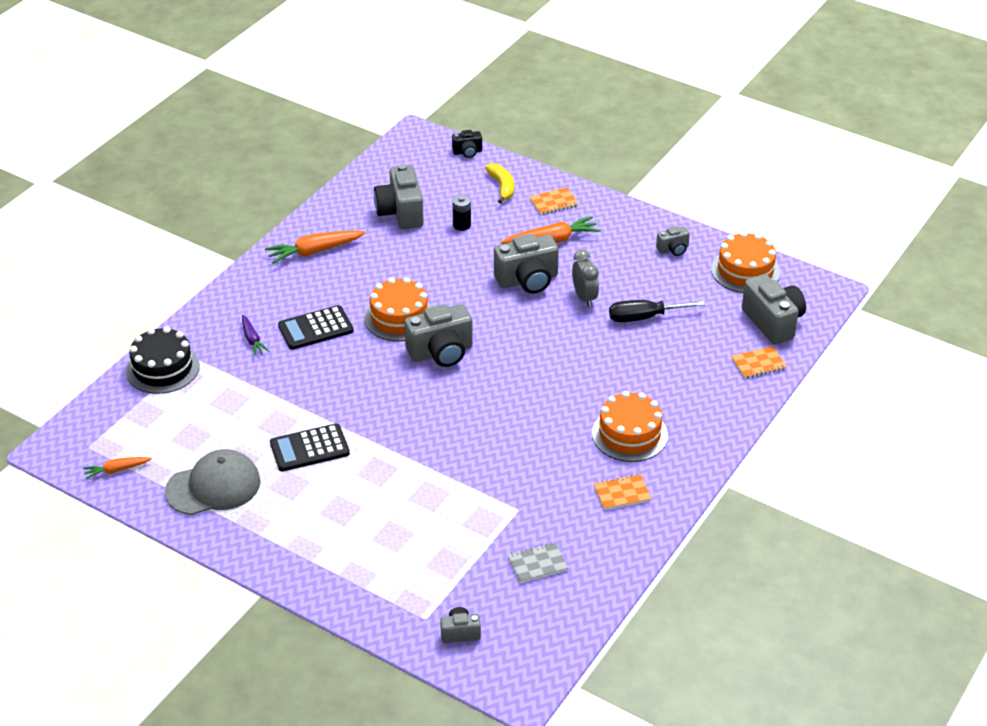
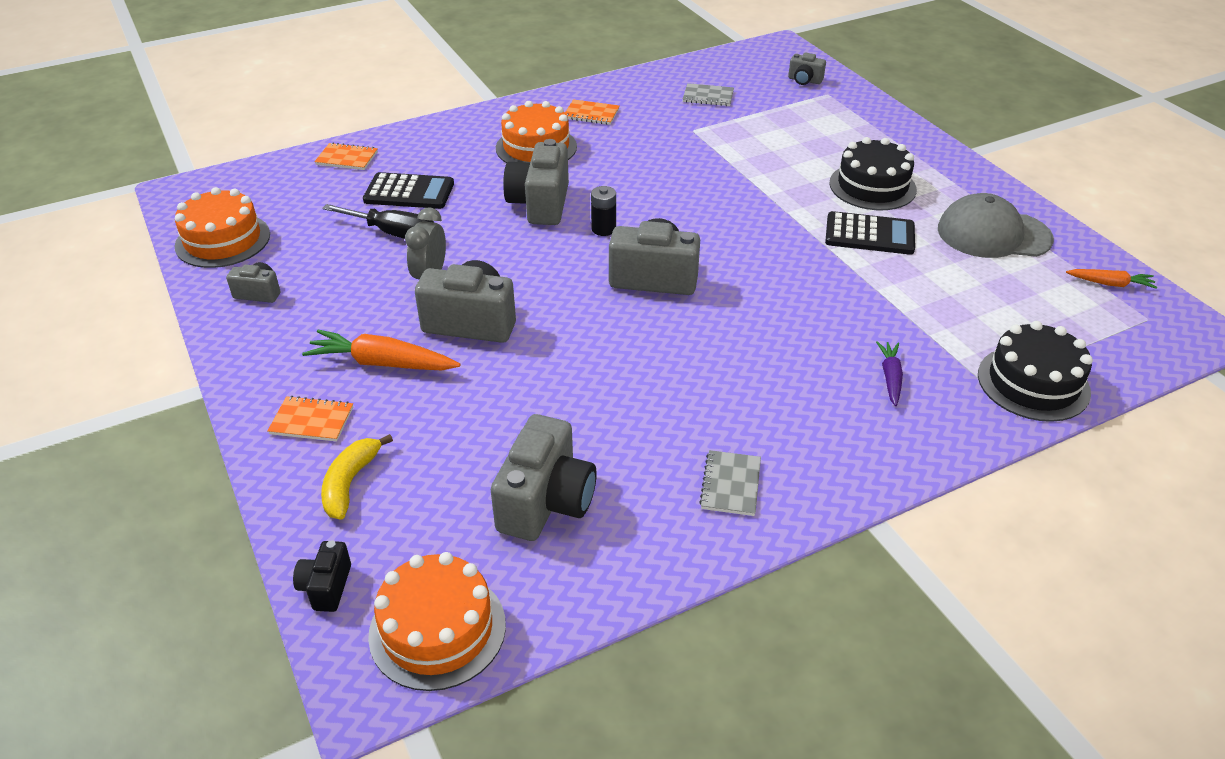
camera: 150 degrees left, 0 degrees up
orange carrot [265,230,365,264] -> grey notebook [699,450,761,516]
black calculator [278,305,354,350] -> black calculator moved to [363,172,454,209]
orange cake [364,277,432,341] -> orange cake moved to [368,552,506,691]
black camera [452,130,482,158] -> black camera turned 105 degrees counterclockwise [293,540,351,612]
black battery [452,195,471,231] -> black battery moved to [591,186,616,236]
grey camera [742,274,806,344] -> grey camera moved to [503,139,569,225]
none -> black cake [829,137,917,210]

